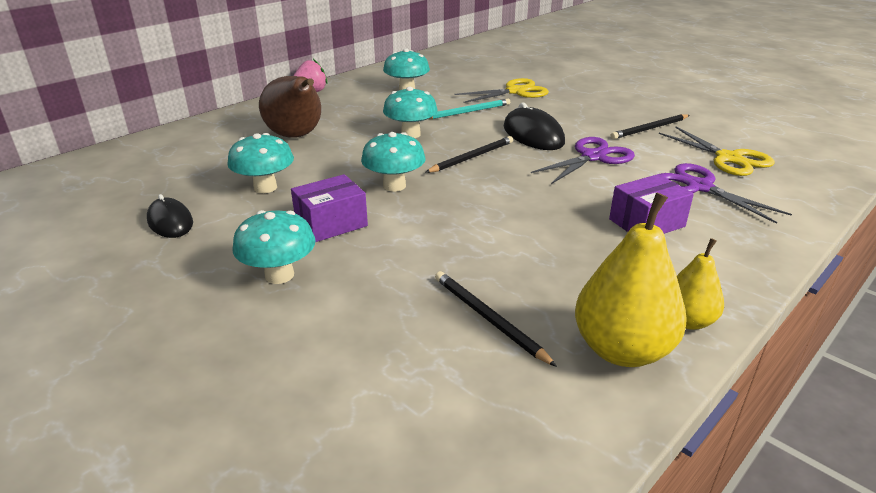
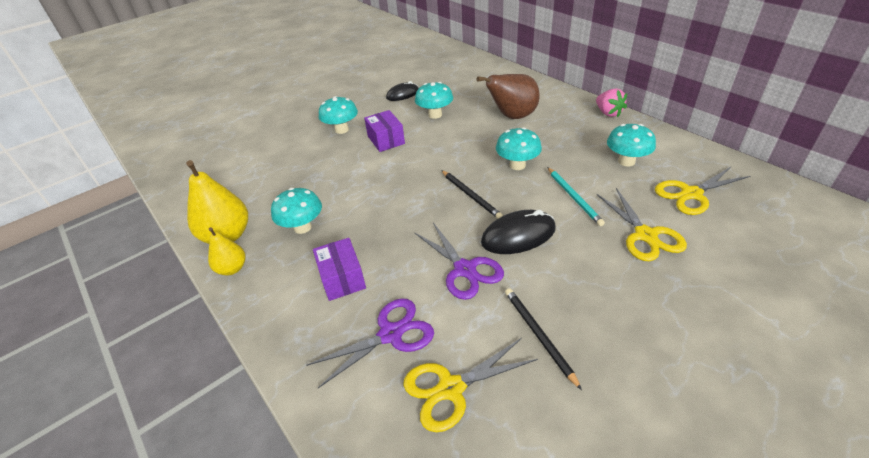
camera: 100 degrees right, 10 degrees up
turquoise mushroom [361,132,426,192] -> turquoise mushroom moved to [271,188,322,234]
black pencil [435,271,557,367] -> none
none -> yellow scissors [655,166,750,215]

